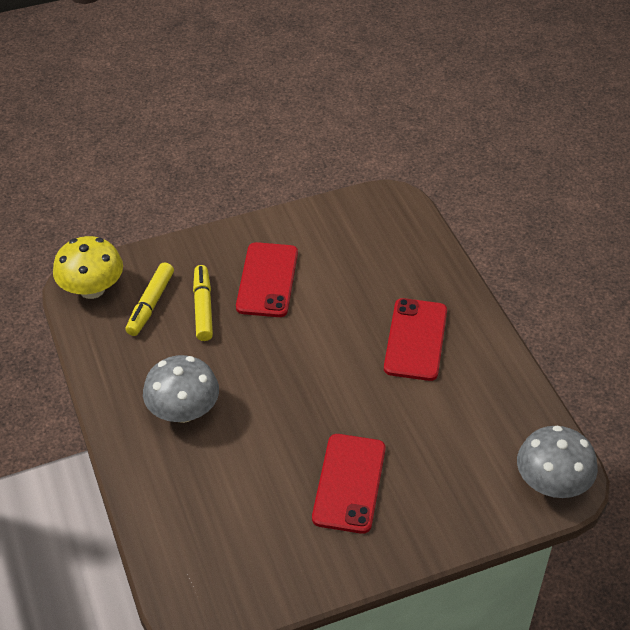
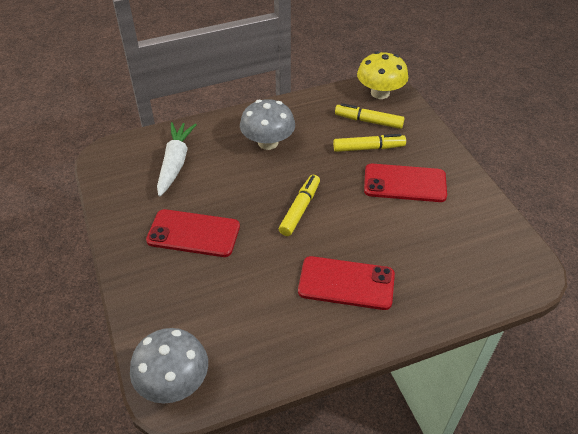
camera: 90 degrees right, 0 degrees up
none -> white carrot [157,122,197,196]
none -> yellow marker [279,175,320,236]

